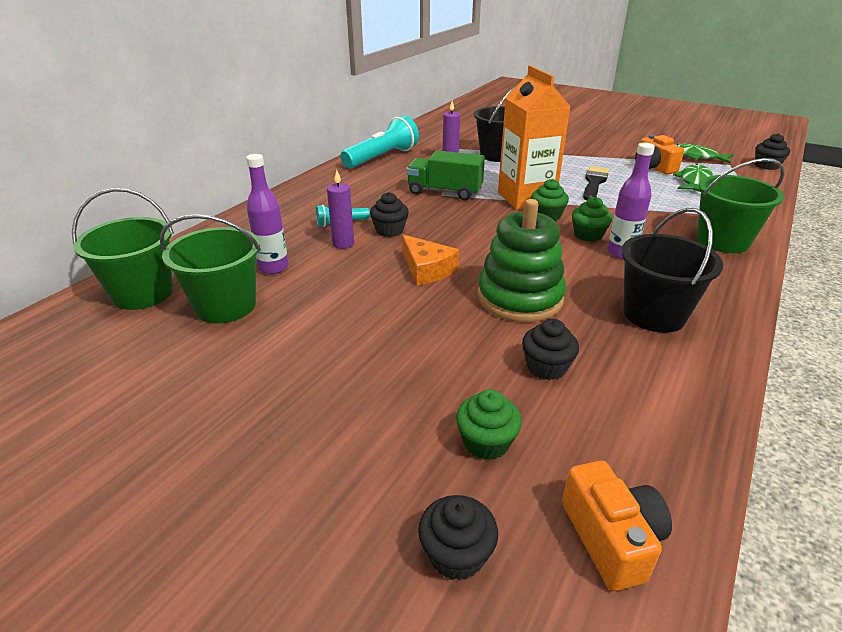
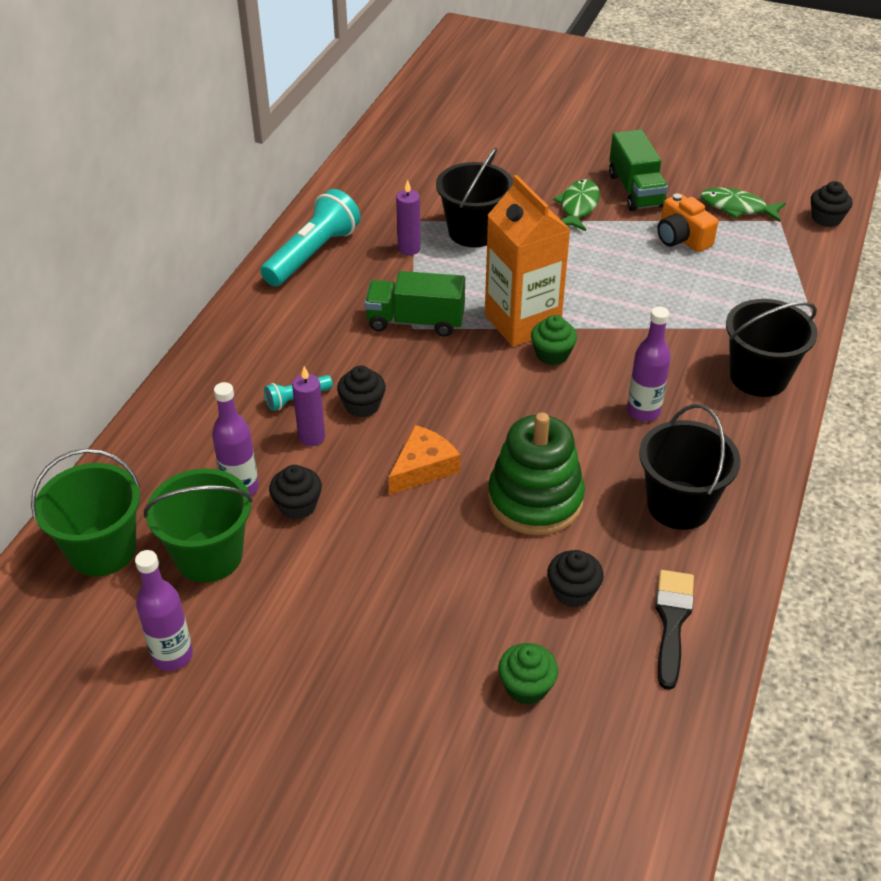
camera: 10 degrees left, 10 degrees up
orange cheese [402,234,459,285] -> orange cheese turned 90 degrees counterclockwise [388,425,460,495]
black cupcake [418,495,498,581] -> black cupcake moved to [269,465,322,520]
orange camera [562,461,672,591] -> none
green cupcake [572,196,612,242] -> none
black brush [583,166,609,201] -> black brush moved to [655,570,694,690]
green fish [673,163,713,192] -> green fish moved to [553,179,600,231]
green bucket [697,158,785,253] -> black bucket [726,299,818,397]
none -> purple bottle [135,550,193,671]
none -> green truck [609,129,668,211]

